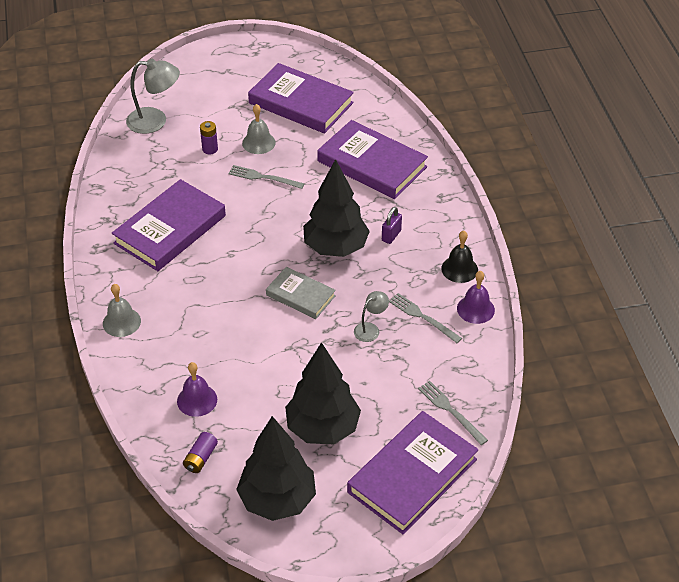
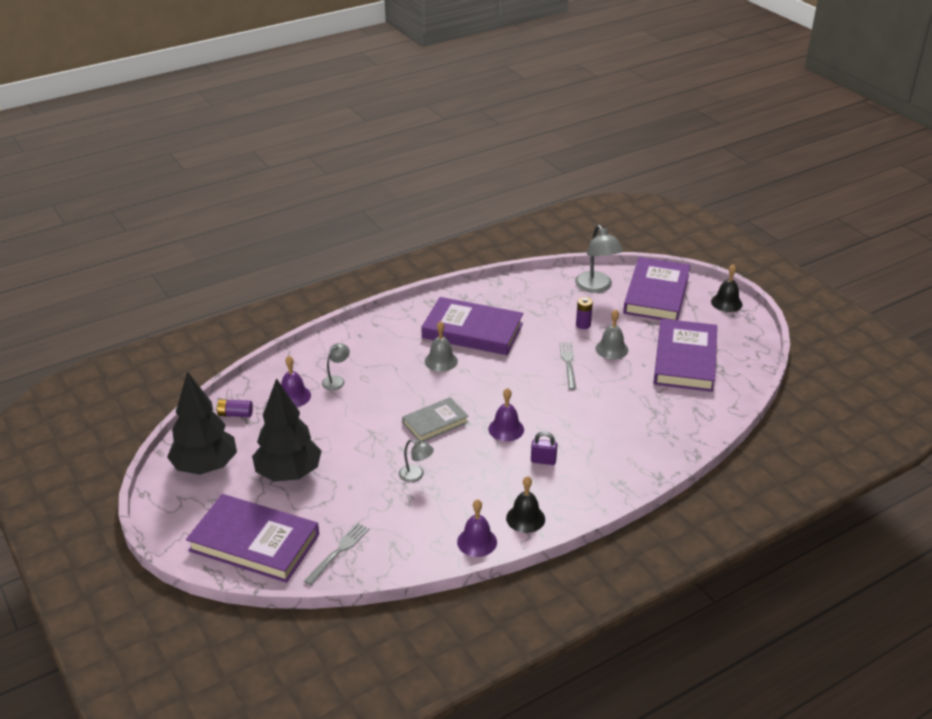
camera: 70 degrees right, 10 degrees down
grey bell [103,284,141,337] -> grey bell moved to [425,321,458,372]
grey book [266,267,336,319] -> grey book turned 45 degrees clockwise [402,397,469,442]
black tree [303,159,370,257] -> purple bell [488,388,524,441]
purple book [317,120,428,199] -> purple book moved to [623,257,690,320]
grey fork [389,293,462,343] -> none
none -> grey lamp [322,343,350,390]
none -> black bell [711,264,743,312]

